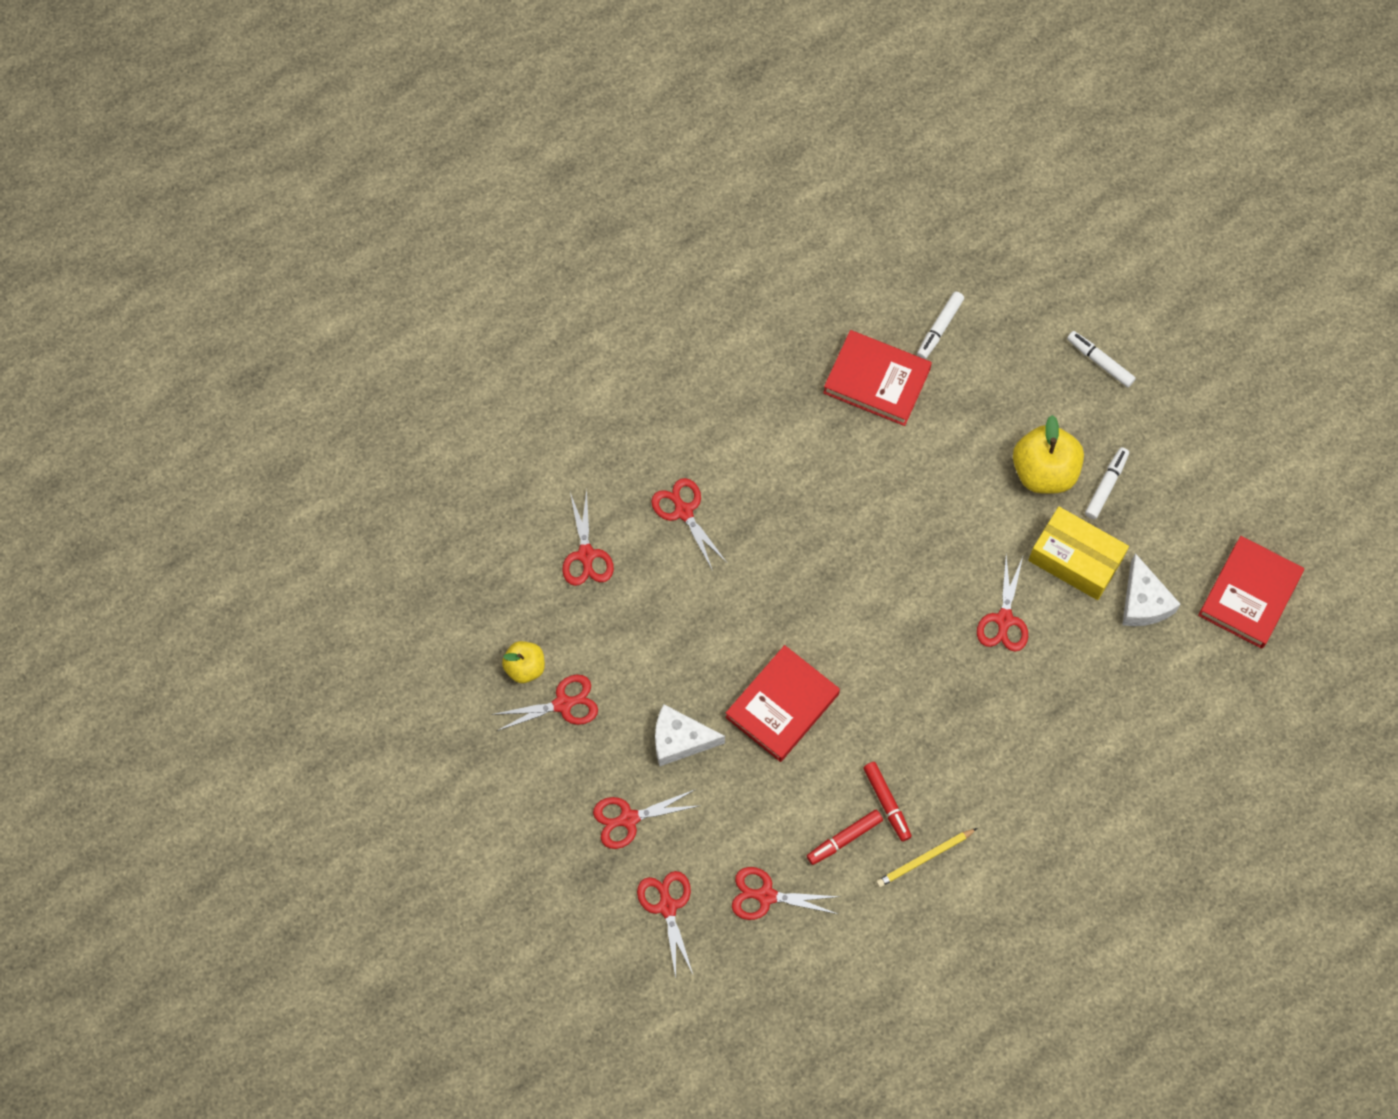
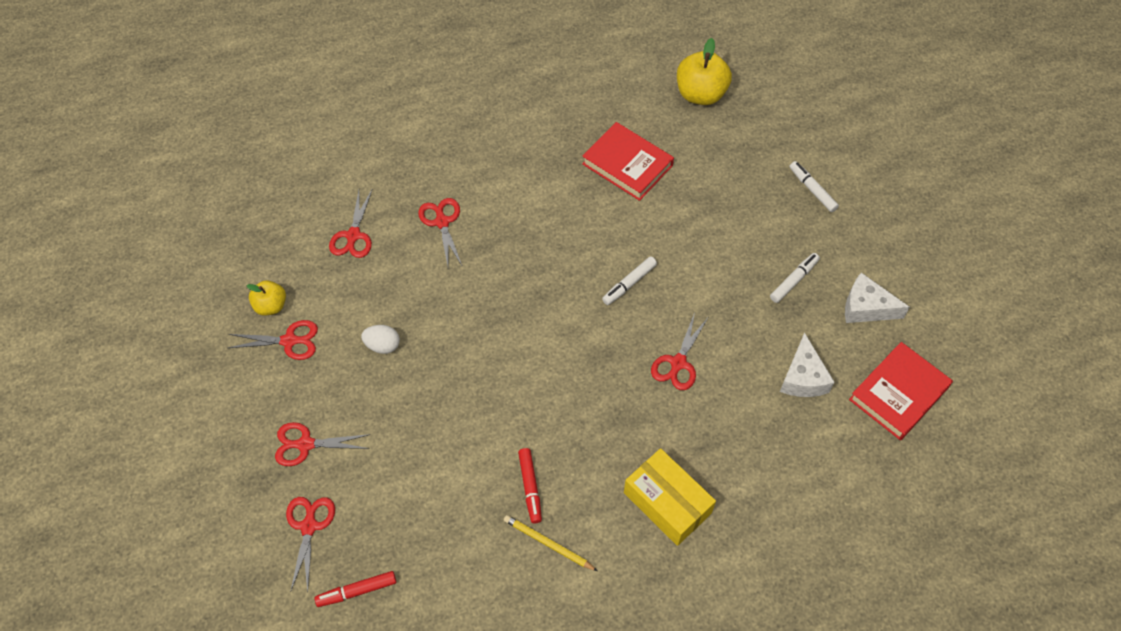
camera: 15 degrees right, 10 degrees down
white cheese [655,704,725,766] -> white cheese moved to [845,273,910,323]
red book [725,645,840,762] -> none
red scissors [732,867,840,920] -> none
red marker [807,810,883,865] -> red marker moved to [314,571,396,607]
yellow pencil [876,828,977,887] -> yellow pencil turned 45 degrees clockwise [504,515,598,571]
white marker [917,291,964,359] -> white marker moved to [602,256,657,305]
yellow apple [1013,415,1084,494] -> yellow apple moved to [677,38,732,105]
yellow box [1028,507,1129,600] -> yellow box moved to [624,448,716,546]
none -> white egg [361,325,400,354]

